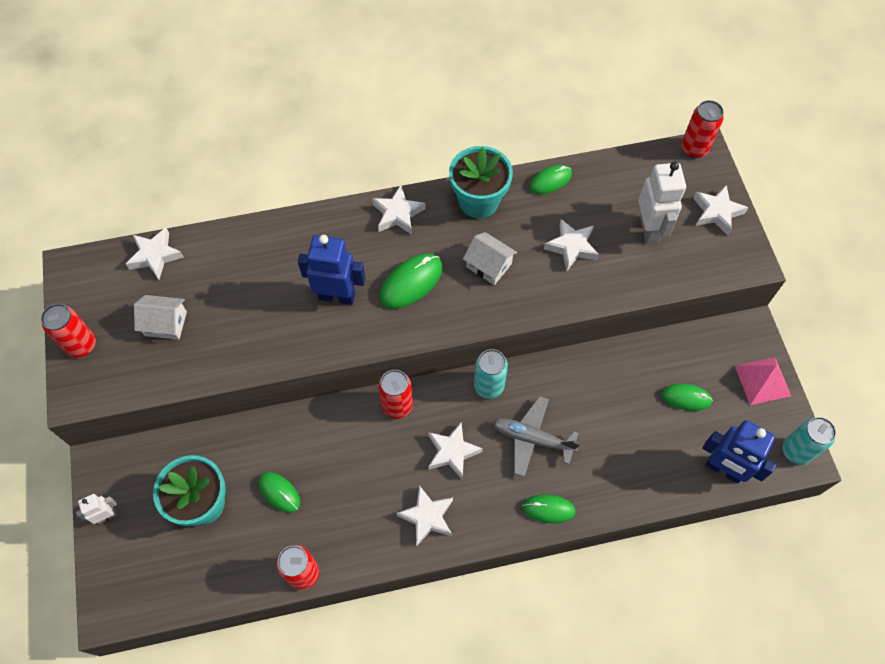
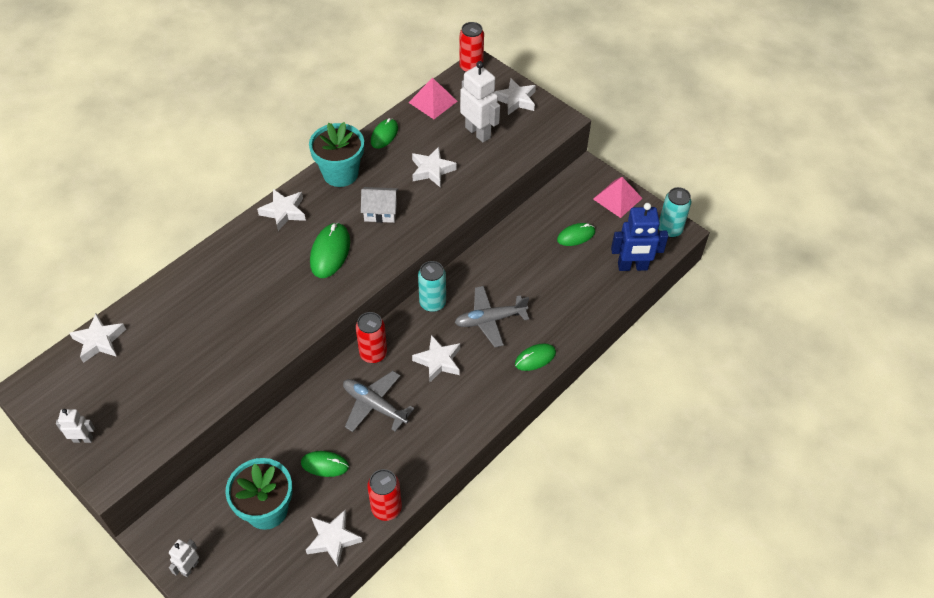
camera: 35 degrees left, 10 degrees down
red can [41,304,96,358] -> white robot [56,409,95,443]
white house [134,295,187,340] -> none
blue robot [298,235,366,305] -> none
white star [397,485,453,546] -> white star moved to [306,509,363,567]
none -> grey plane [343,371,414,432]
none -> pink pyramid [408,78,458,119]

